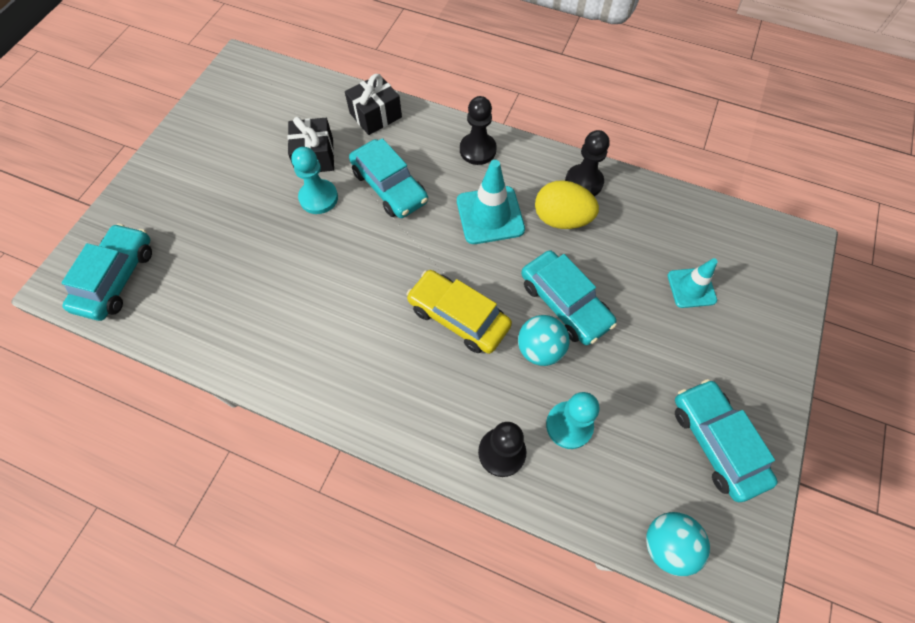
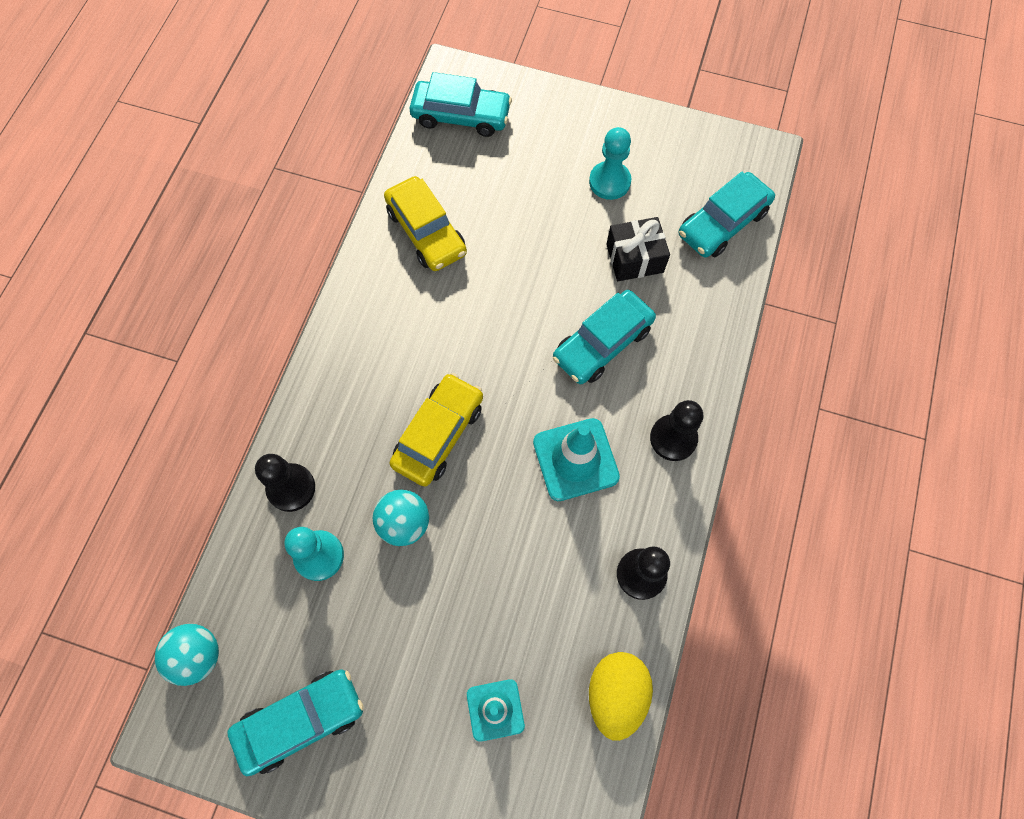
camera: 85 degrees right, 5 degrees up
turquoise pawn [291,147,338,214] -> turquoise pawn moved to [589,127,631,200]
black gift [345,74,402,135] -> none
turquoise car [521,250,617,345] -> turquoise car moved to [679,172,775,258]
yellow egg [535,180,599,229] -> yellow egg moved to [589,652,653,741]
none -> yellow car [384,176,467,271]

